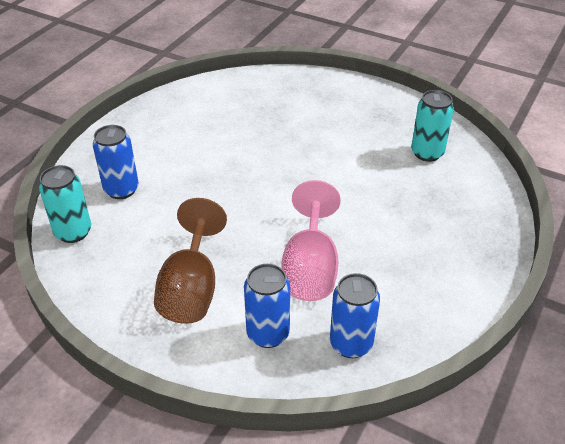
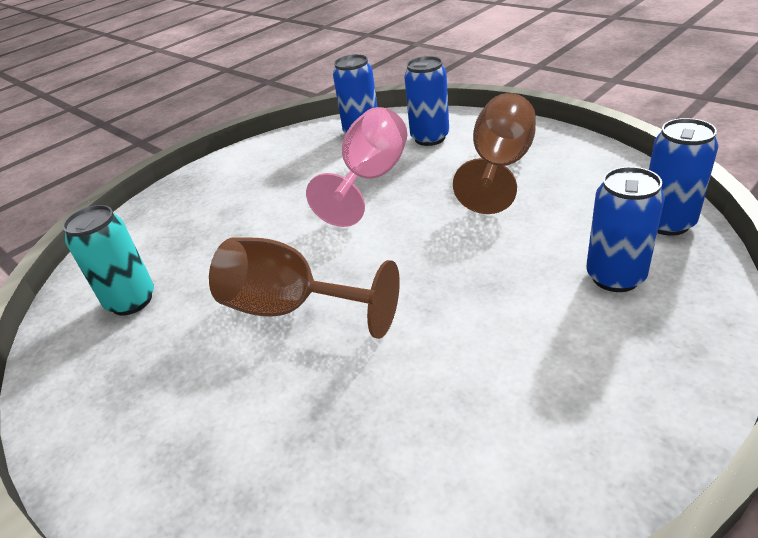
camera: 160 degrees left, 5 degrees down
turquoise can [39,165,91,243] -> blue can [649,118,718,236]
none -> brown goblet [209,237,400,339]

